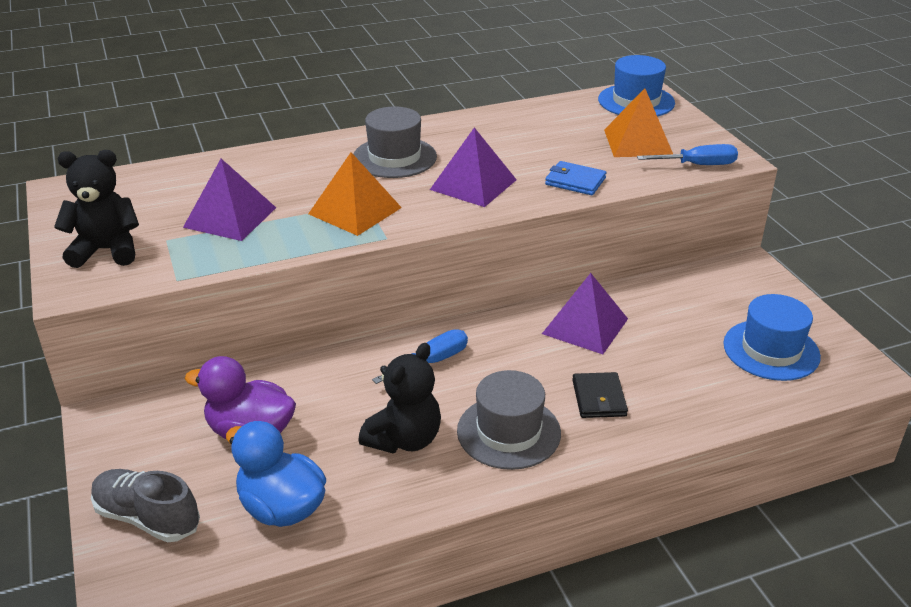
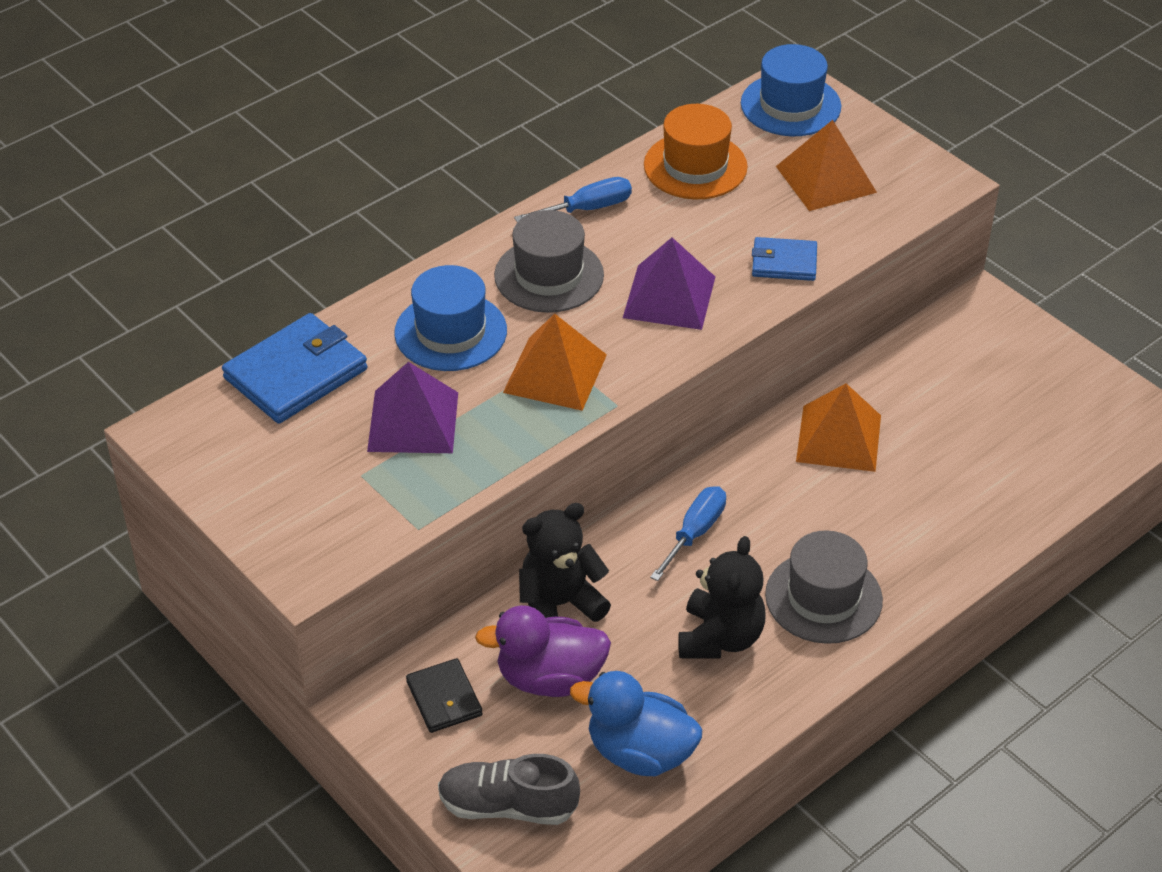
camera: 20 degrees left, 10 degrees up
black teddy bear [54,150,139,268] -> black teddy bear moved to [519,503,611,622]
purple pyramid [542,273,628,354] -> orange pyramid [796,383,881,472]
black wallet [572,372,628,418] -> black wallet moved to [406,658,483,733]
blue screwdriver [637,144,738,165] -> blue screwdriver moved to [514,177,632,222]
blue hat [723,294,821,381] -> blue hat moved to [394,265,507,371]
none -> blue wallet [222,313,367,424]
none -> orange hat [644,104,748,199]

